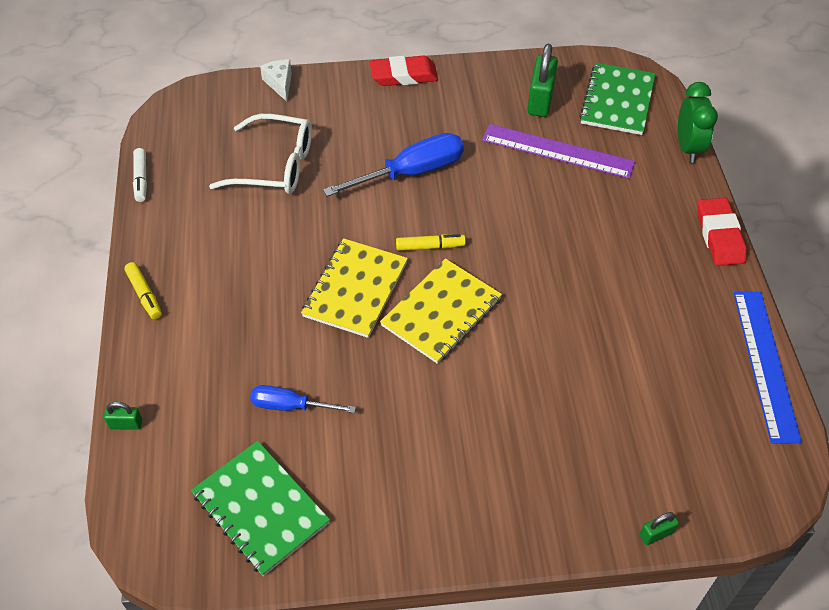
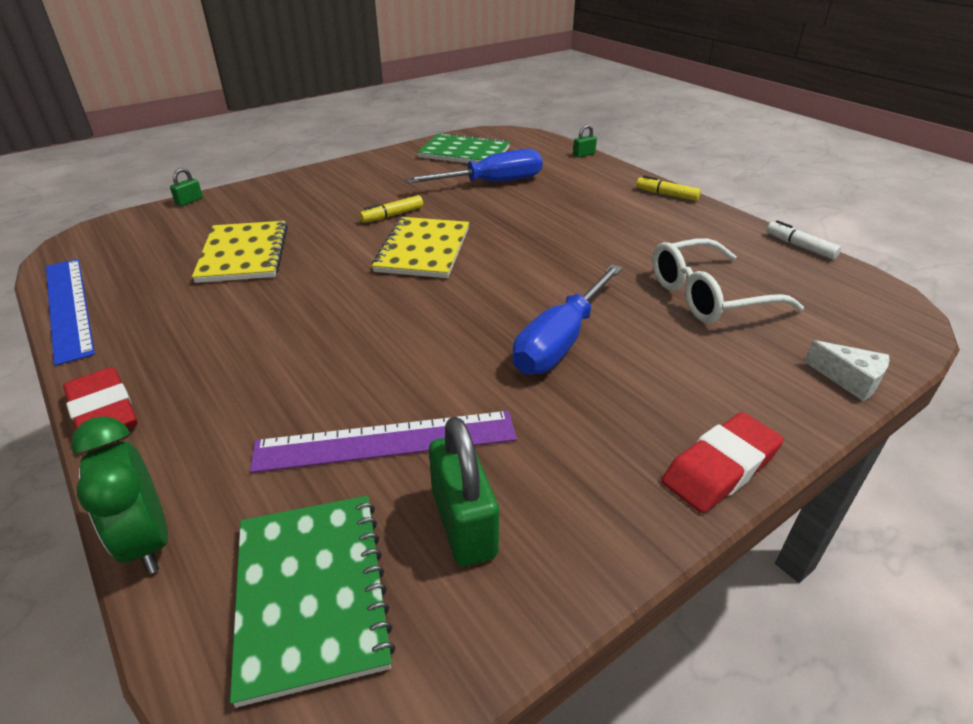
camera: 150 degrees right, 15 degrees down
blue screwdriver [250,385,356,413] -> blue screwdriver [405,149,542,183], size x1.68
yellow notebook [301,238,408,338] -> yellow notebook moved to [192,221,288,283]
yellow marker [396,234,466,251] -> yellow marker moved to [359,195,423,223]

